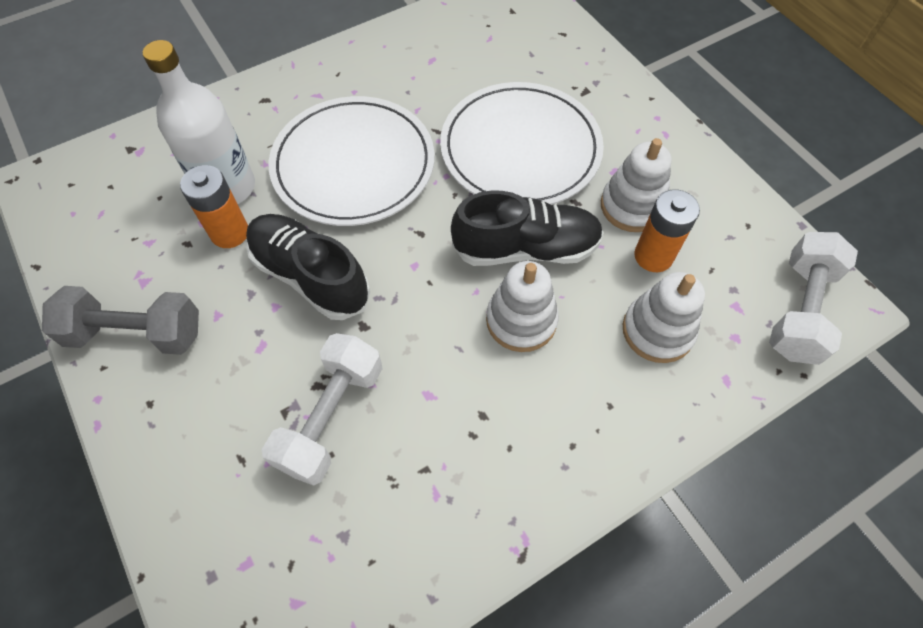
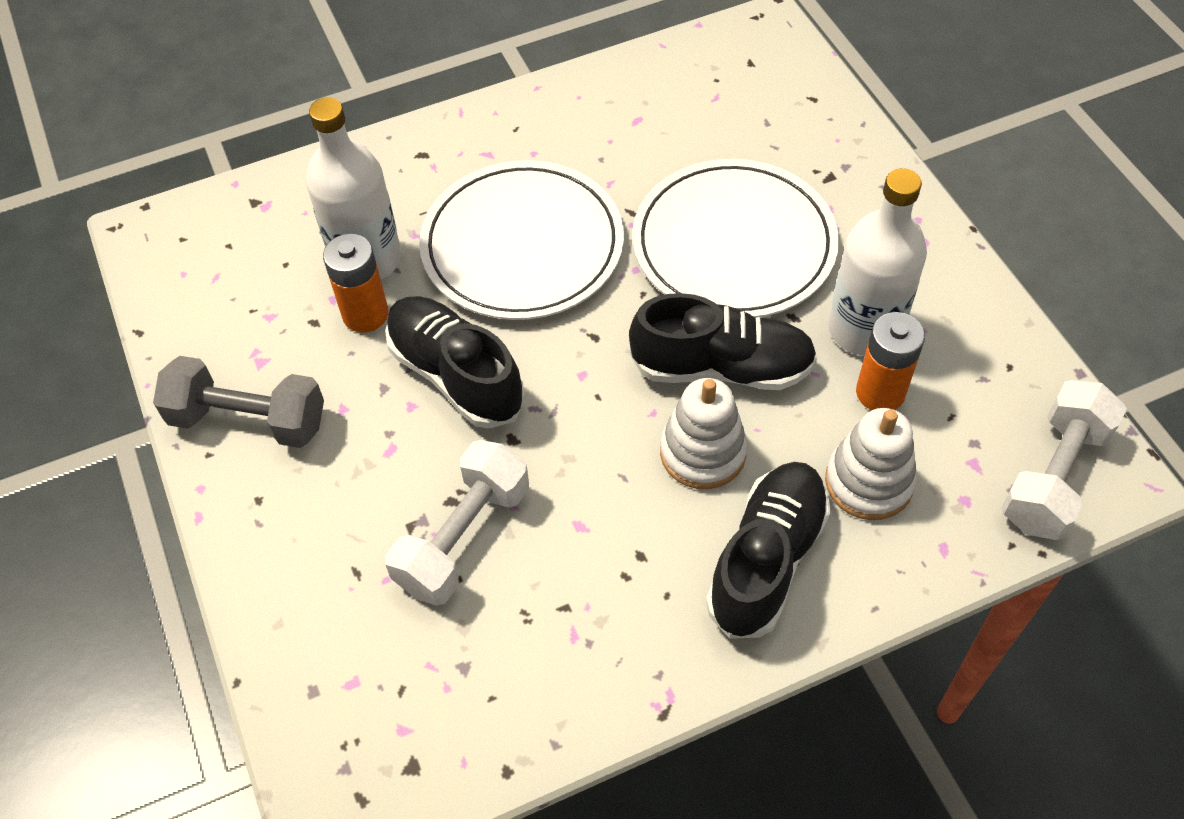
camera: 10 degrees right, 5 degrees down
white stacking toy [601,138,671,232] -> white bottle [828,168,927,356]
none -> black shoe [706,462,831,639]

